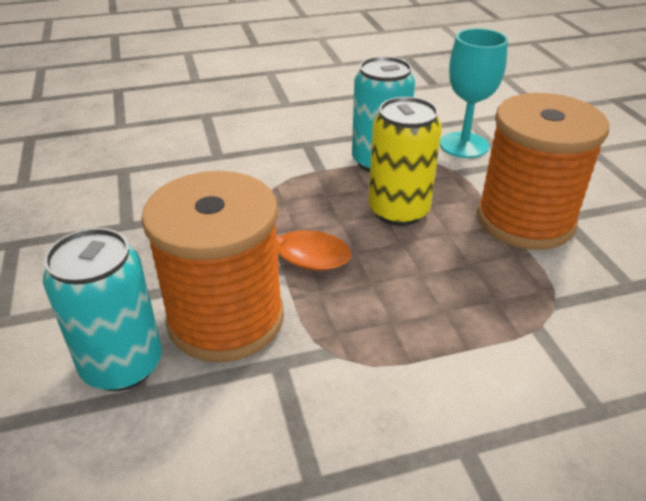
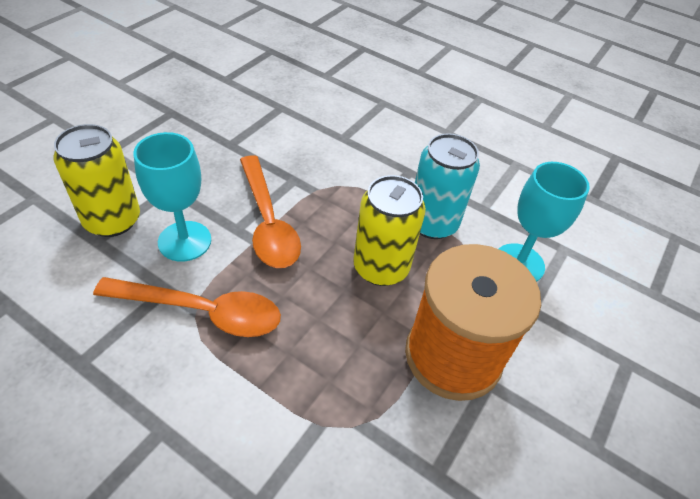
camera: 45 degrees right, 10 degrees up
turquoise can [43,228,162,391] -> yellow can [54,124,140,237]
orange spool [141,171,284,362] -> turquoise goblet [133,132,211,262]
none -> orange spoon [93,277,281,337]

